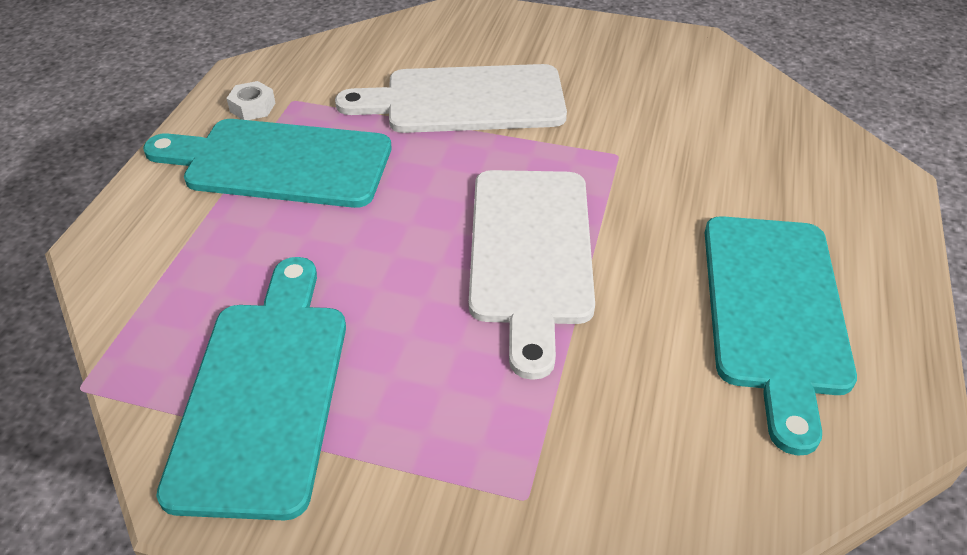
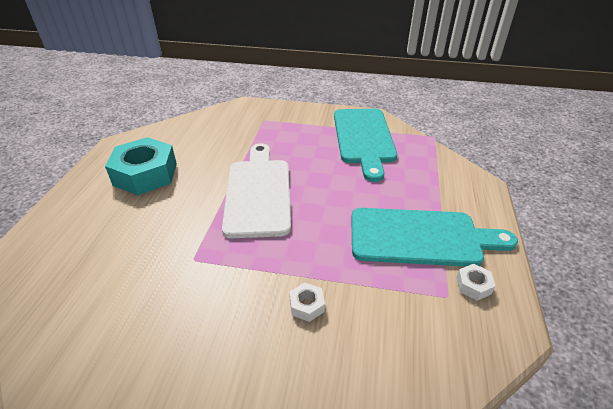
camera: 175 degrees right, 5 degrees down
white cutting board [335,64,567,133] -> white nut [290,283,325,322]
turquoise cutting board [705,216,857,456] -> turquoise nut [105,137,177,195]

